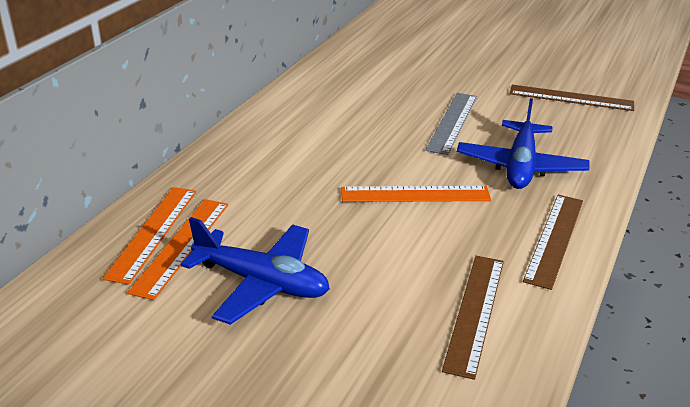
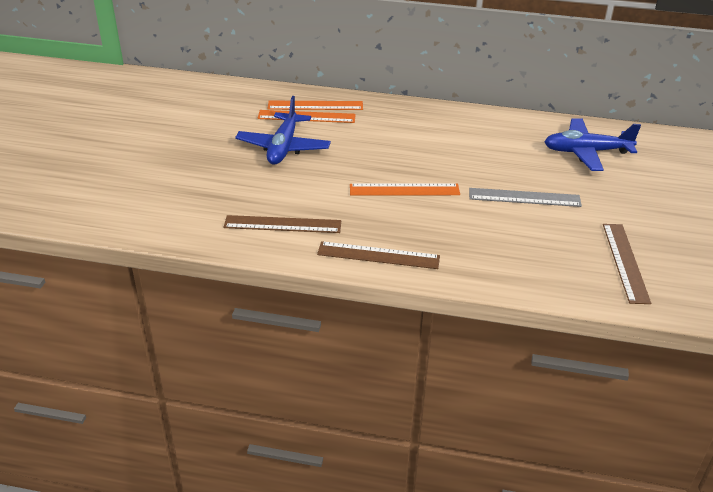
camera: 75 degrees right, 5 degrees up
orange ruler [341,186,491,202] -> orange ruler turned 75 degrees counterclockwise [350,184,460,195]
blue plane [457,98,590,189] -> blue plane moved to [544,118,641,171]

